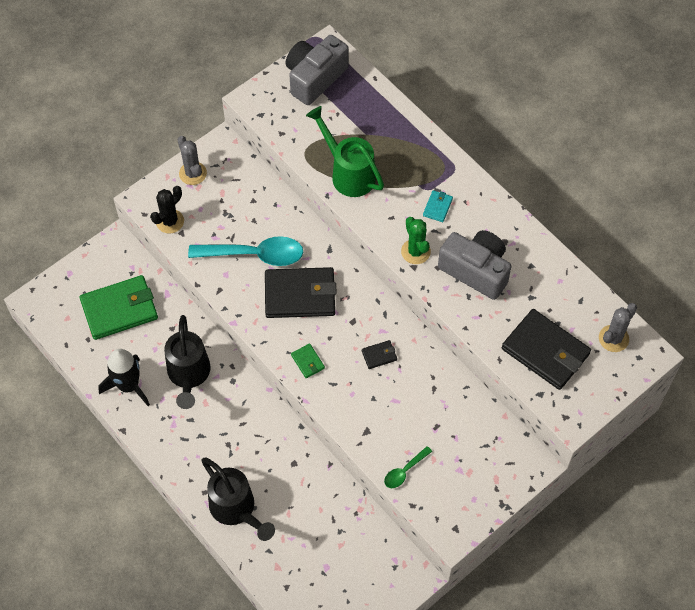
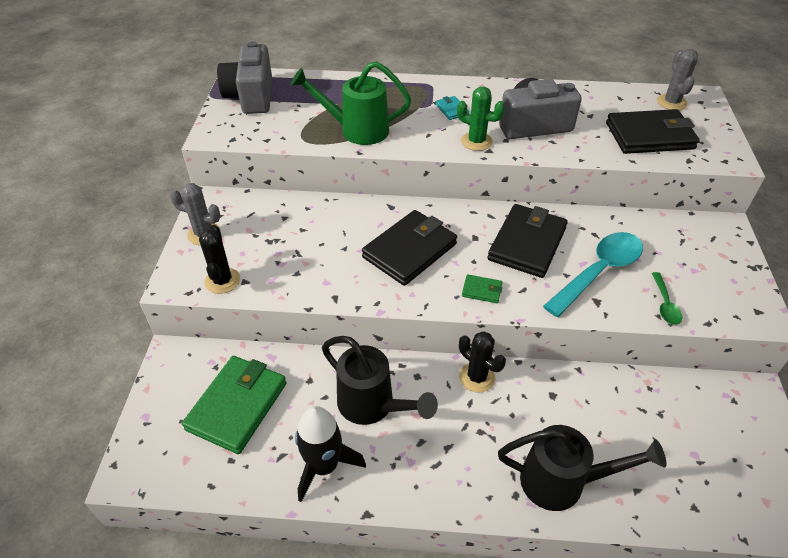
camera: 45 degrees left, 15 degrees down
turquoise spoon [188,236,303,266] -> turquoise spoon moved to [543,232,643,317]
black wallet [362,340,397,369] -> black wallet [488,204,568,278], size x2.31
none -> black cactus [459,331,506,393]

